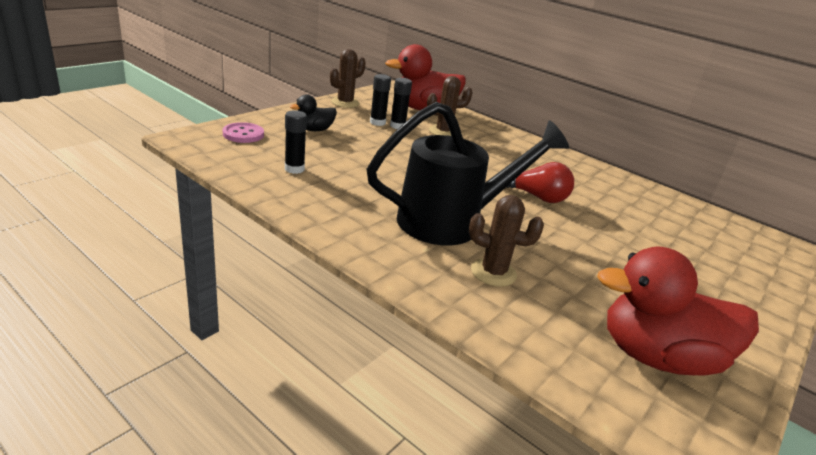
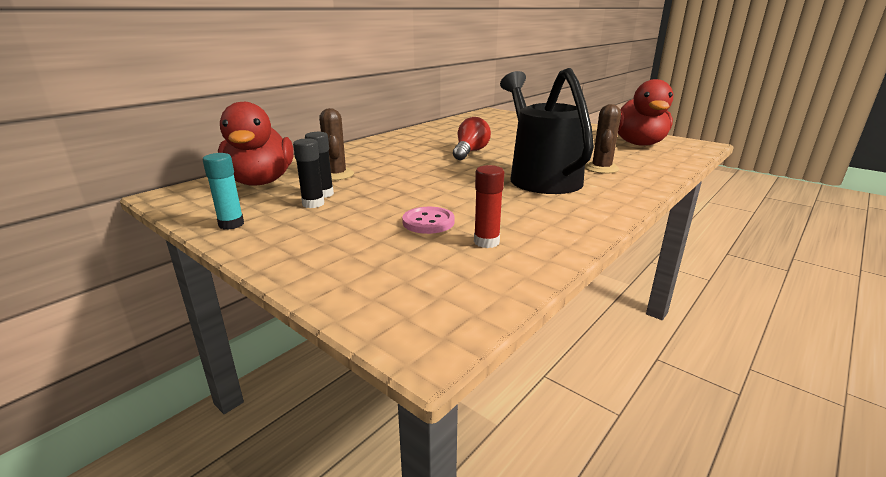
camera: 85 degrees left, 5 degrees down
pink button [223,122,264,143] -> pink button moved to [402,207,455,234]
black glue stick [285,110,307,174] -> red glue stick [474,165,504,248]
black duck [290,94,337,131] -> none
brown cactus [330,49,366,108] -> turquoise glue stick [203,153,244,230]

